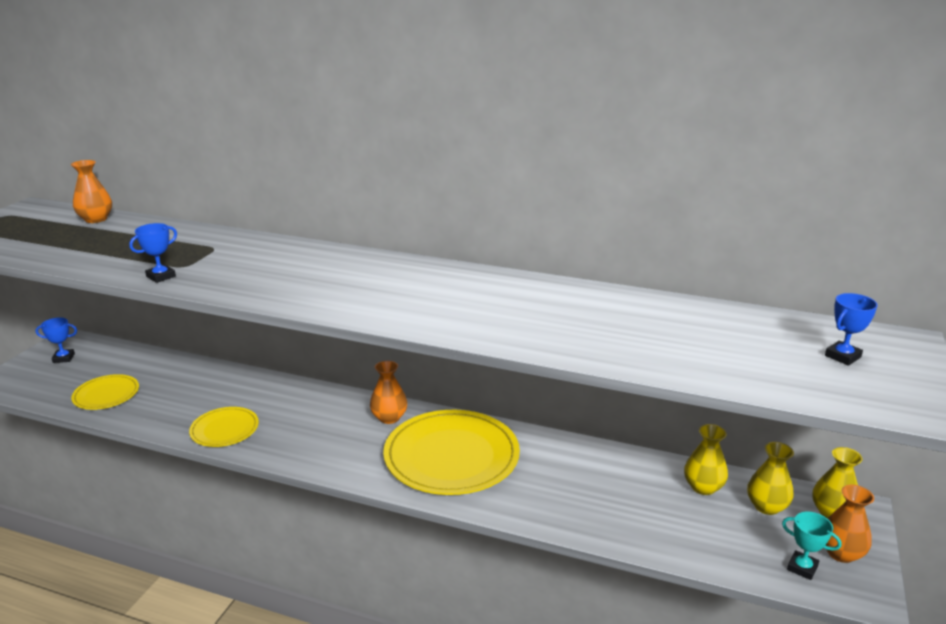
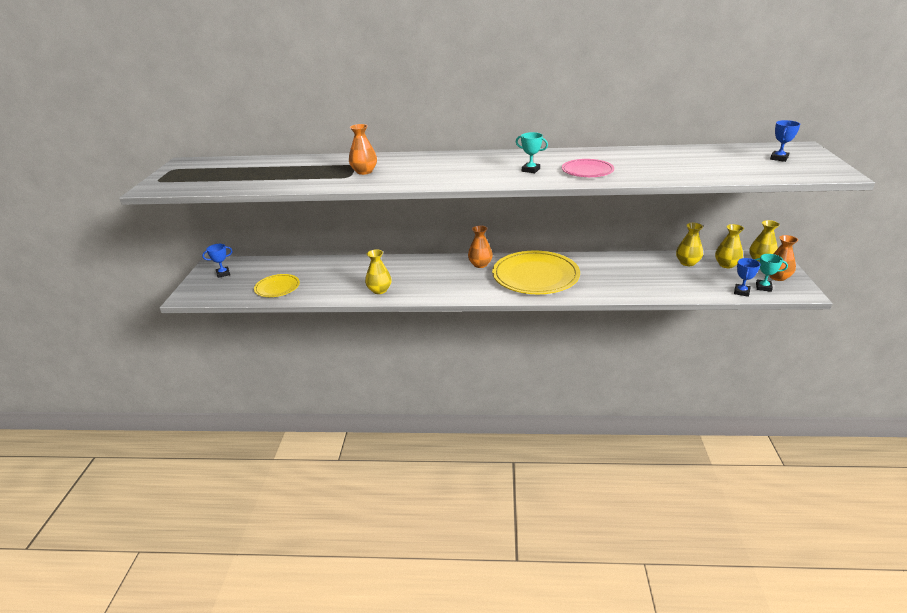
camera: 15 degrees left, 5 degrees up
orange vase [71,160,112,223] -> orange vase moved to [349,124,377,175]
blue trophy [129,223,177,283] -> blue trophy moved to [734,258,760,297]
yellow plate [189,407,259,447] -> yellow vase [365,249,392,294]
none -> turquoise trophy [516,132,548,173]
none -> pink plate [562,159,614,177]

